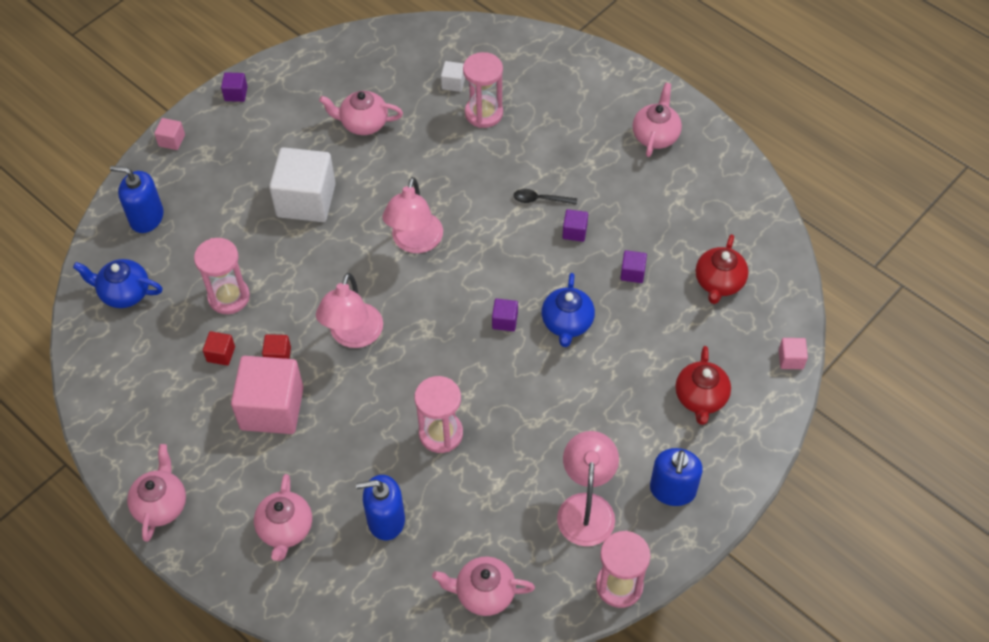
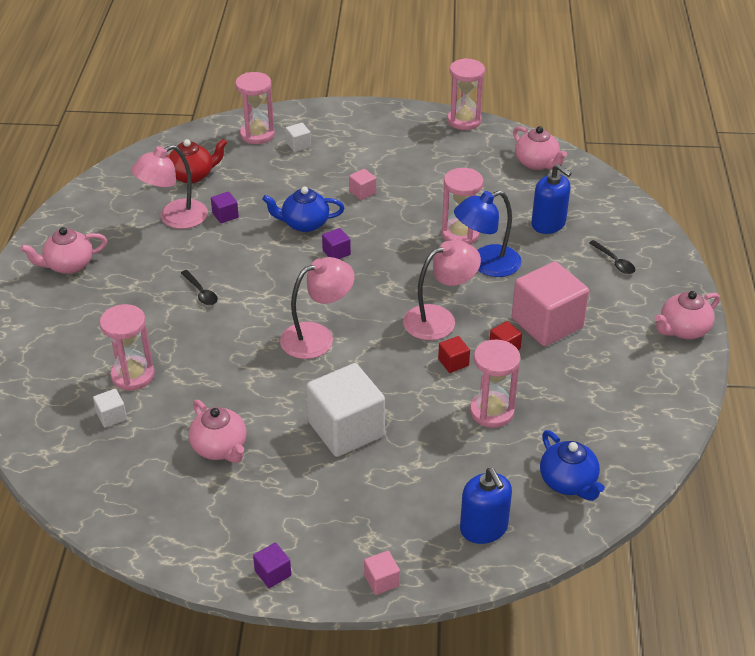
camera: 130 degrees left, 15 degrees down
red cube [203,331,235,366] -> red cube moved to [438,336,470,373]
pink teapot [254,474,312,561] -> black spoon [589,240,635,274]
blue teapot [542,273,595,347] -> blue teapot turned 150 degrees counterclockwise [262,187,345,232]
pink lamp [557,431,619,546] -> pink lamp moved to [131,145,208,229]
purple cube [563,209,588,242] -> none
blue soap dispenser [650,448,703,506] -> none
red teapot [675,346,731,425] -> white cube [286,123,311,152]
pink cube [779,338,808,369] -> pink cube moved to [349,169,376,200]
none -> pink hourglass [235,72,275,144]
none -> blue lamp [454,191,522,277]

